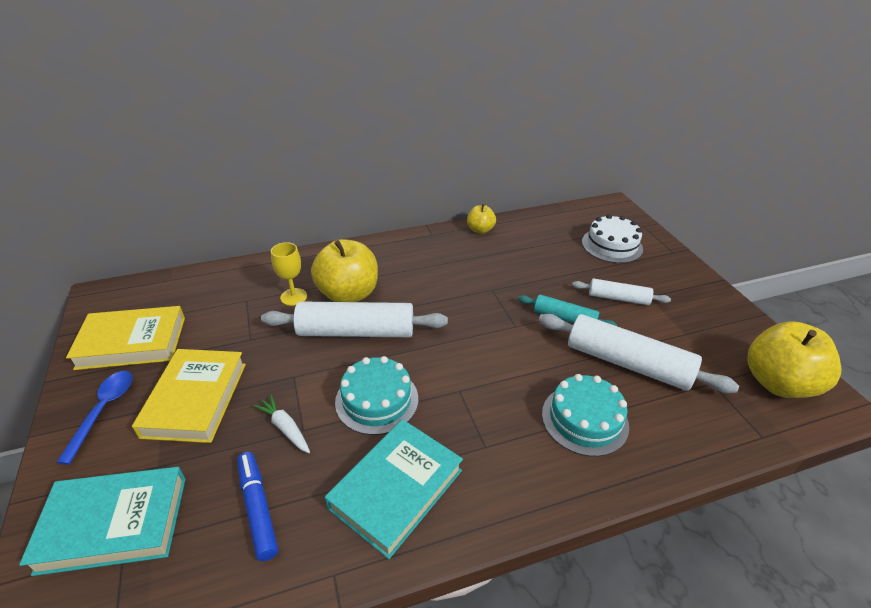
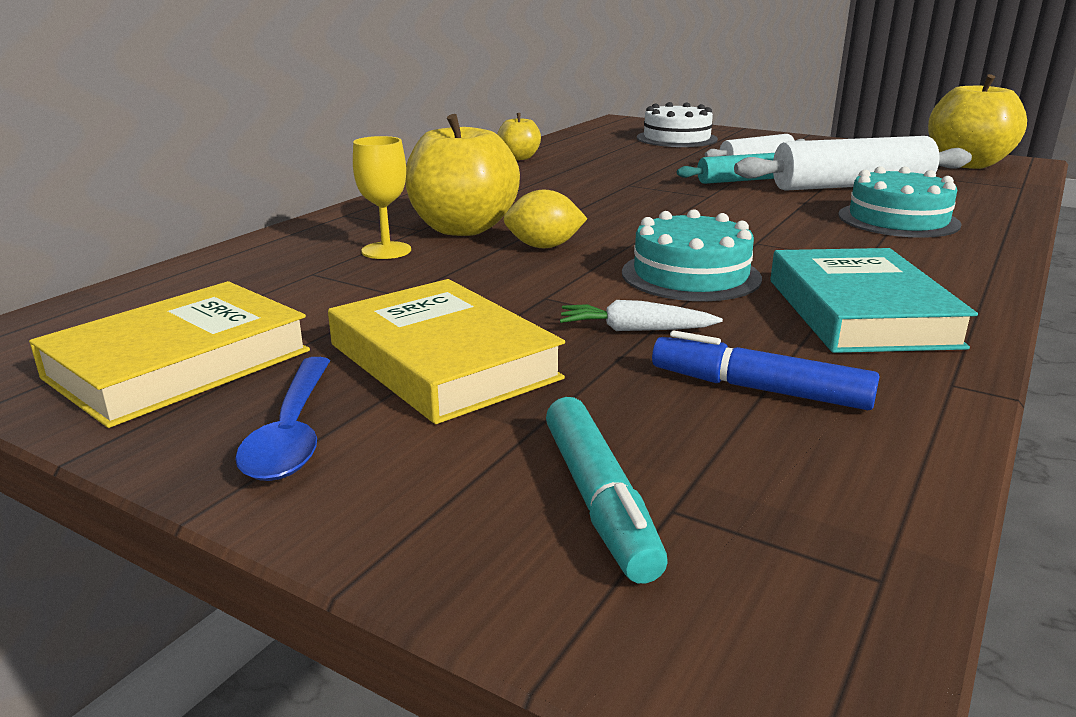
camera: 40 degrees left, 15 degrees down
turquoise book [19,467,186,576] -> turquoise marker [546,397,668,583]
blue spoon [56,371,133,465] -> blue spoon turned 150 degrees counterclockwise [235,357,330,481]
white rolling pin [261,301,448,337] -> yellow lemon [503,189,587,248]

